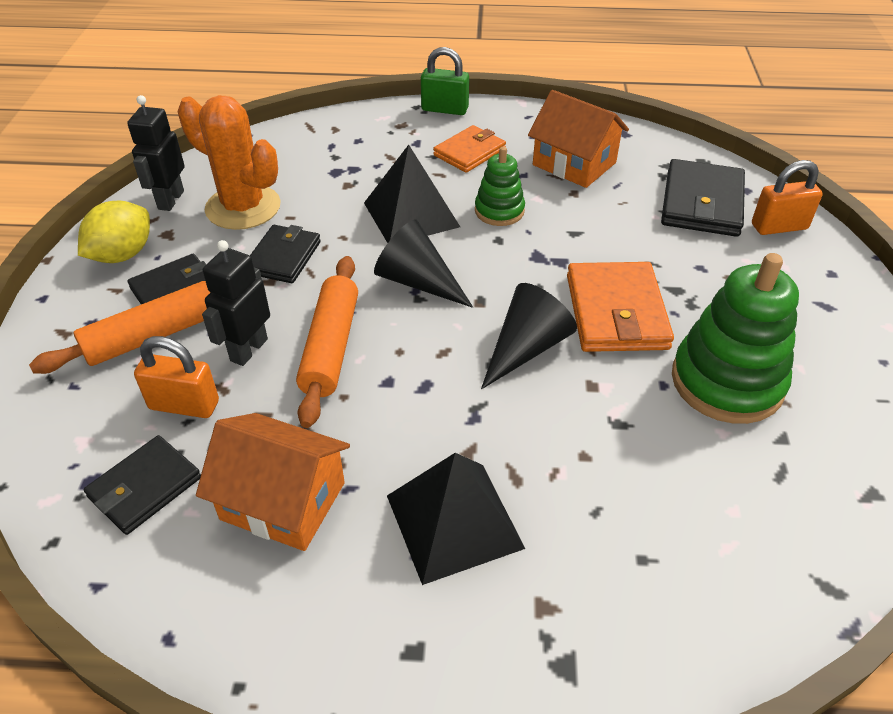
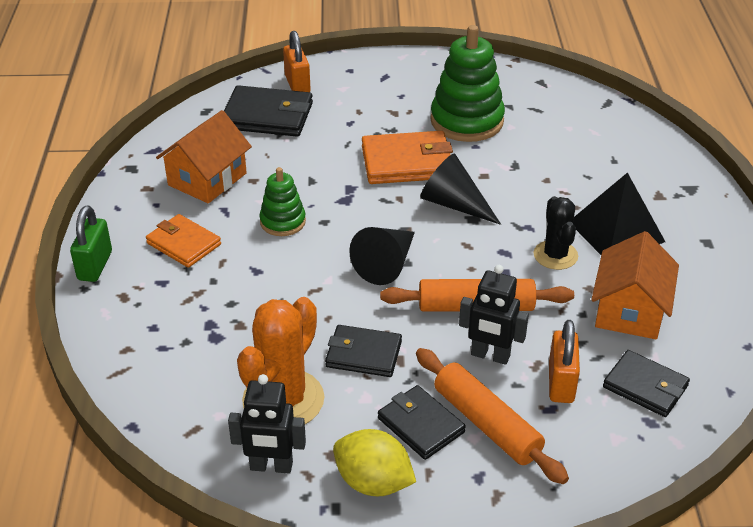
camera: 95 degrees left, 5 degrees down
black pyramid [364,145,460,243] -> none
none -> black cactus [533,196,578,270]

